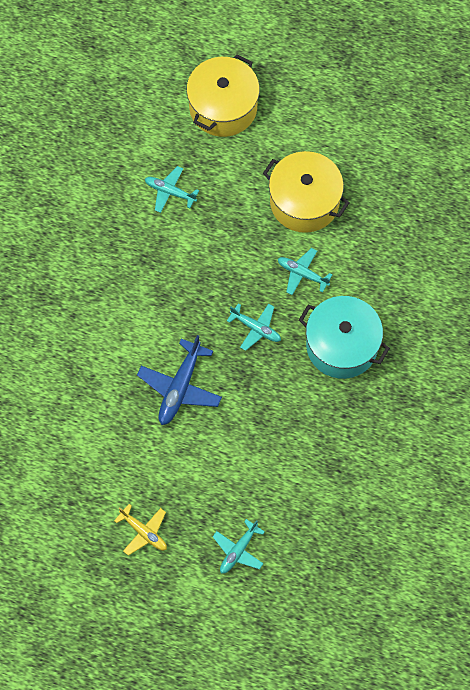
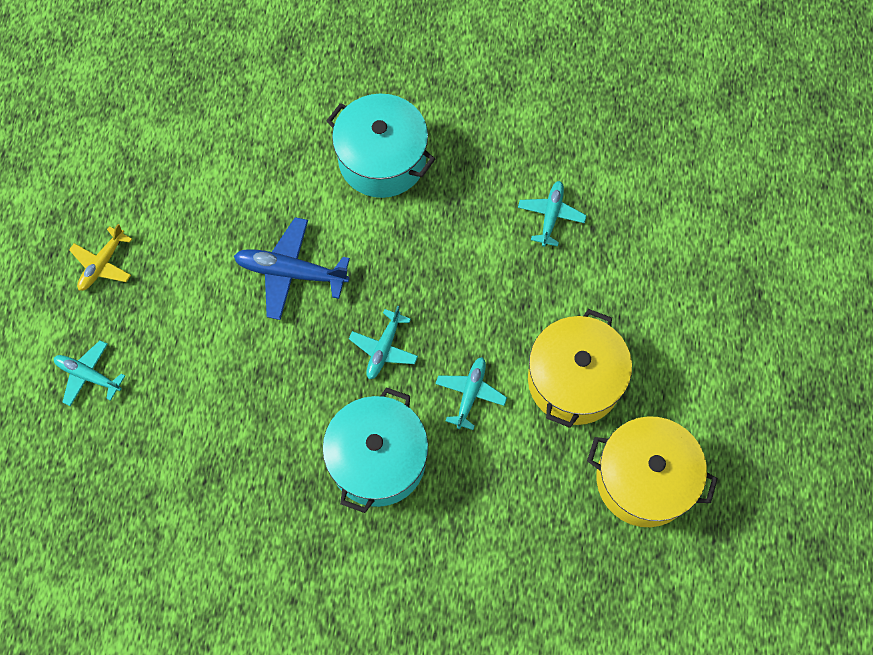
camera: 80 degrees right, 0 degrees up
yellow pot [186,54,260,137] -> yellow pot moved to [587,416,718,527]
none -> turquoise pot [327,94,435,198]

